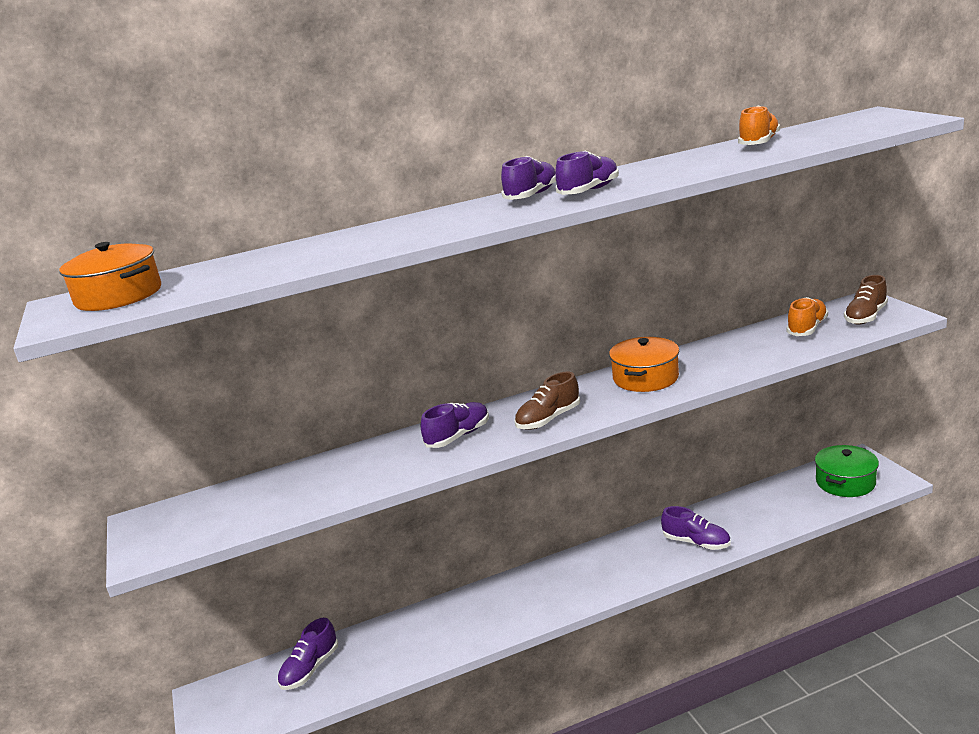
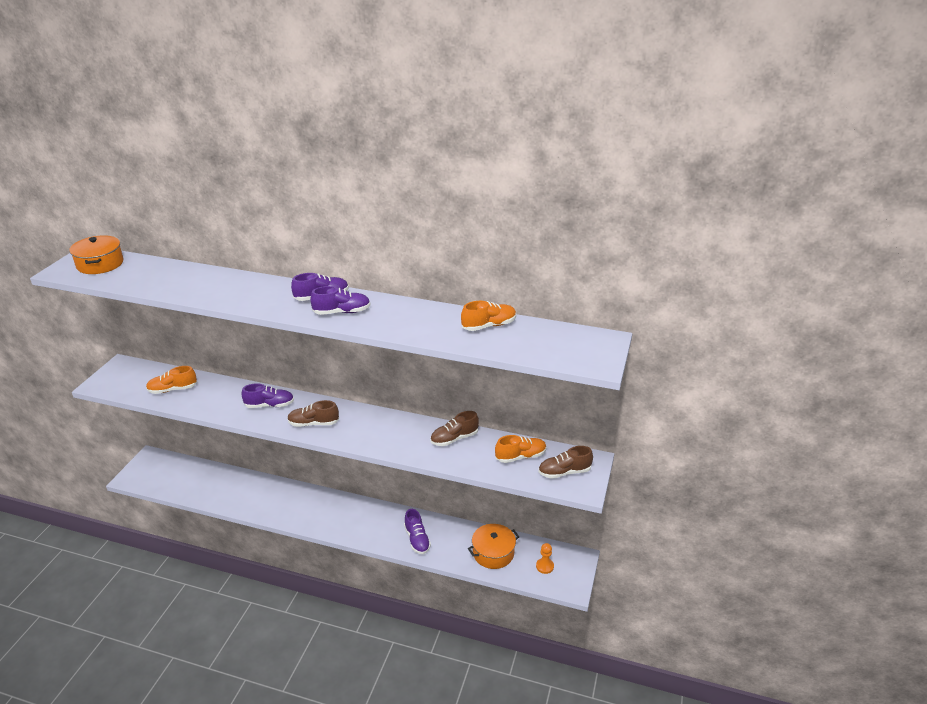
camera: 35 degrees right, 10 degrees up
purple shoe [278,618,338,690] -> none
orange pot [609,337,679,392] -> orange pot moved to [468,524,519,569]
green pot [815,445,879,497] -> orange pawn [536,543,554,574]
none -> orange shoe [146,366,197,394]
none -> brown shoe [430,411,479,446]

